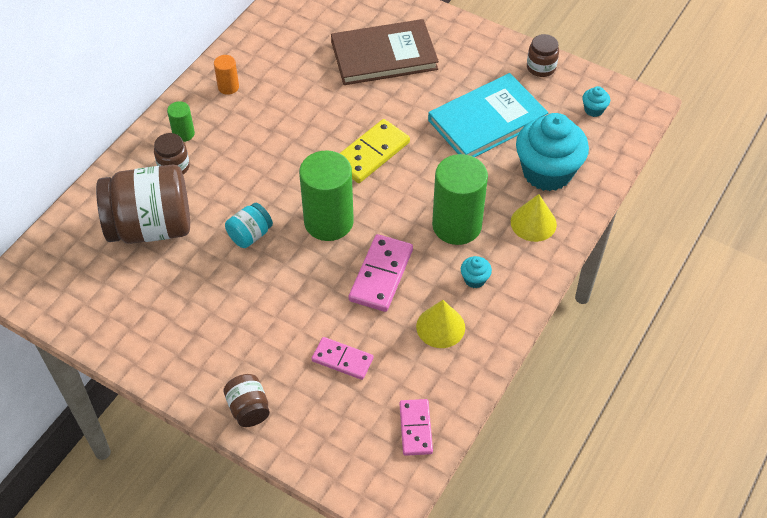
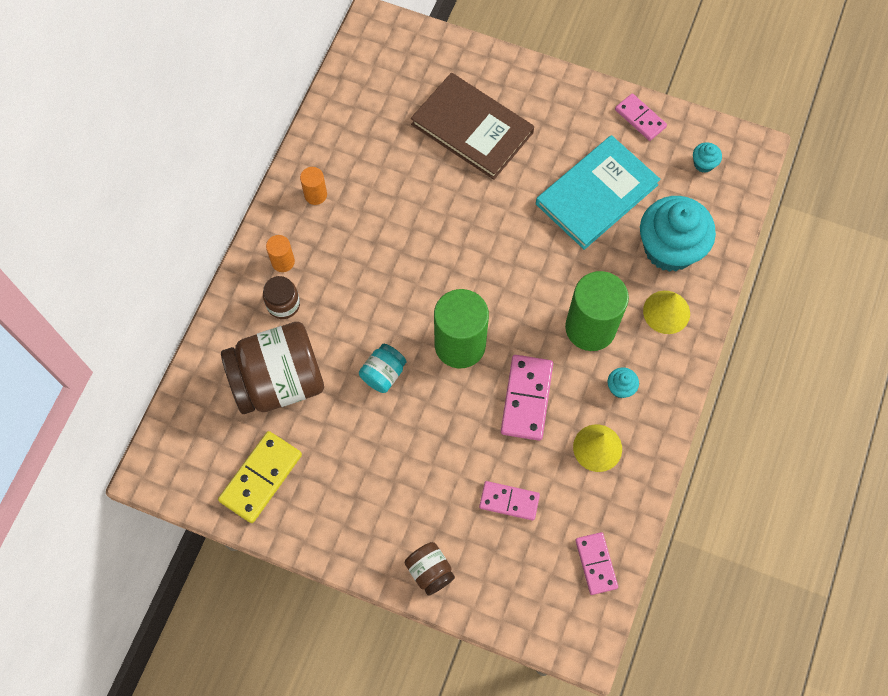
camera: 10 degrees left, 15 degrees up
green cylinder [167,101,195,142] -> orange cylinder [266,235,295,272]
brown book [331,19,439,85] -> brown book turned 60 degrees clockwise [411,73,534,180]
yellow domino [340,119,410,183] -> yellow domino moved to [218,431,302,523]
brown jar [527,34,559,77] -> pink domino [615,93,667,141]

